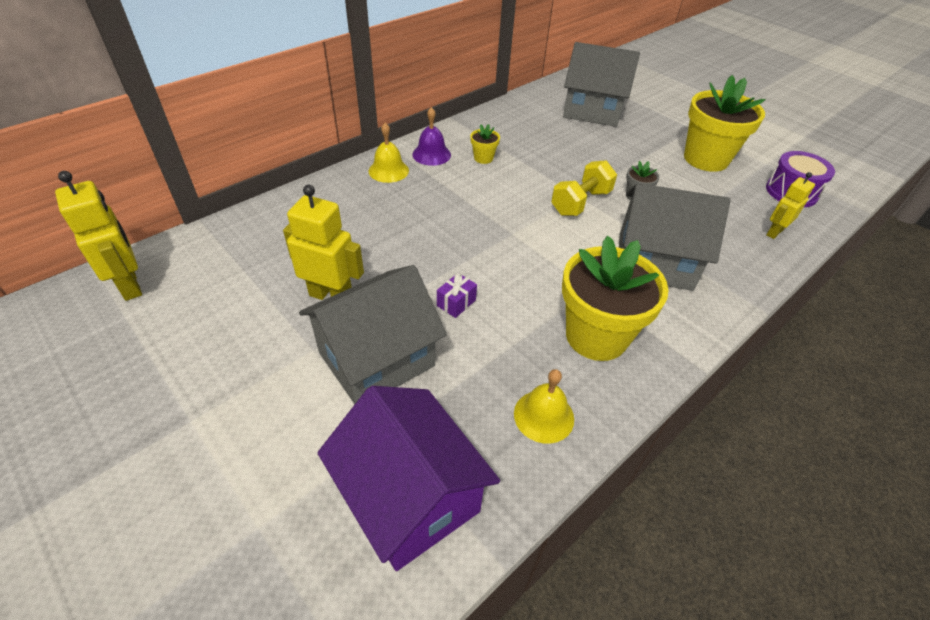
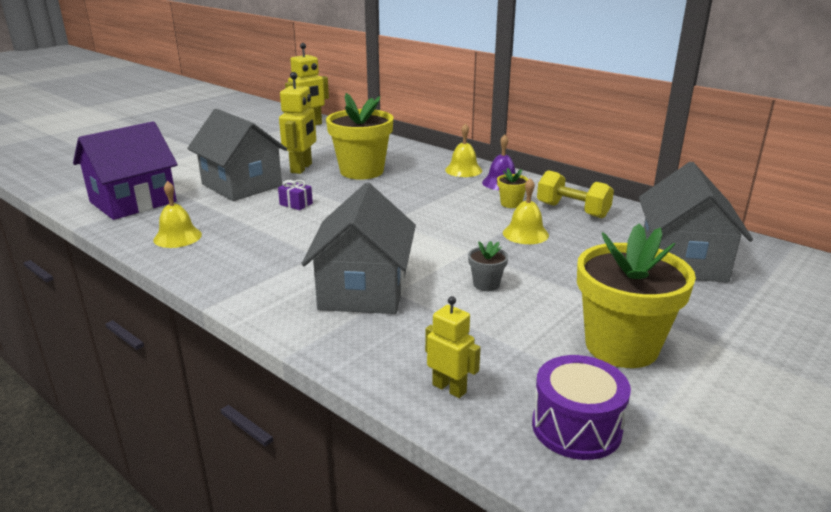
camera: 85 degrees right, 20 degrees down
yellow dumbbell [551,160,617,216] -> yellow dumbbell moved to [537,170,614,218]
yellow flower pot [562,236,669,361] -> yellow flower pot moved to [326,93,393,179]
none -> yellow bell [503,178,549,244]

